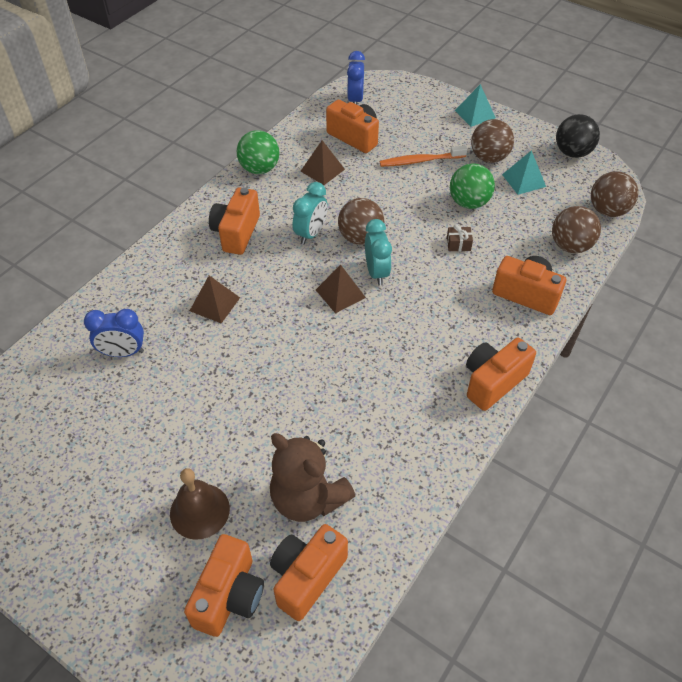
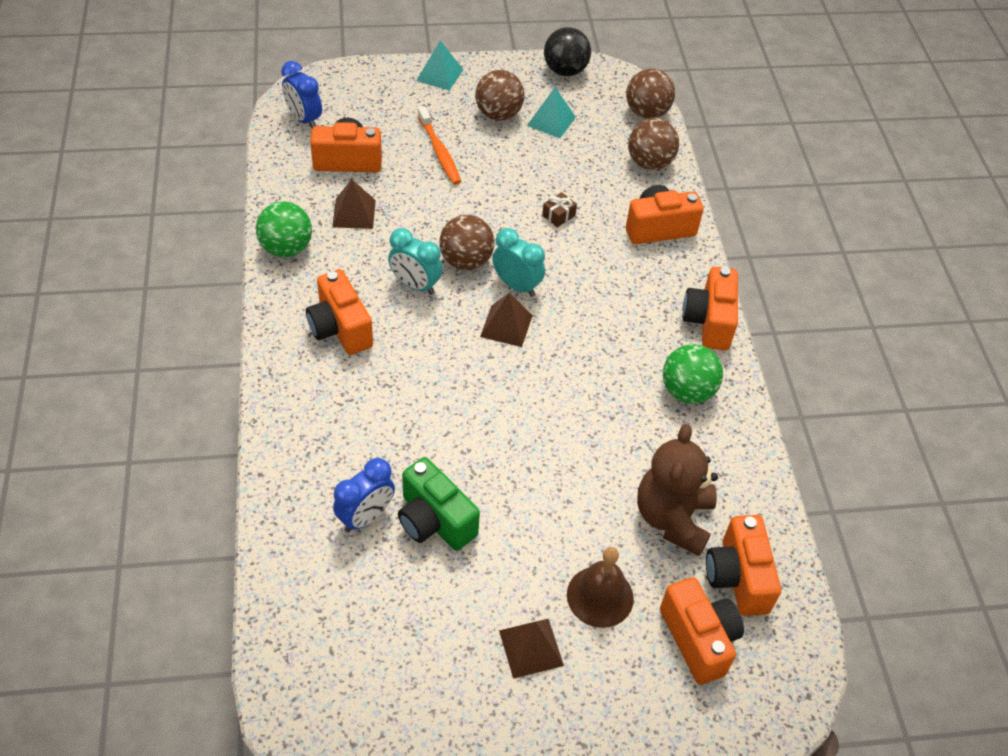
camera: 45 degrees left, 0 degrees up
brown pyramid [190,276,240,323] -> brown pyramid moved to [499,619,564,679]
brown teddy bear [270,433,355,522] -> brown teddy bear turned 105 degrees clockwise [637,424,718,556]
turquoise clock [293,182,328,245] -> turquoise clock turned 135 degrees clockwise [388,228,443,295]
orange toothbrush [380,145,467,167] -> orange toothbrush turned 60 degrees counterclockwise [418,106,461,185]
green ball [450,163,495,209] -> green ball moved to [663,344,723,404]
none -> green camera [398,457,480,551]

